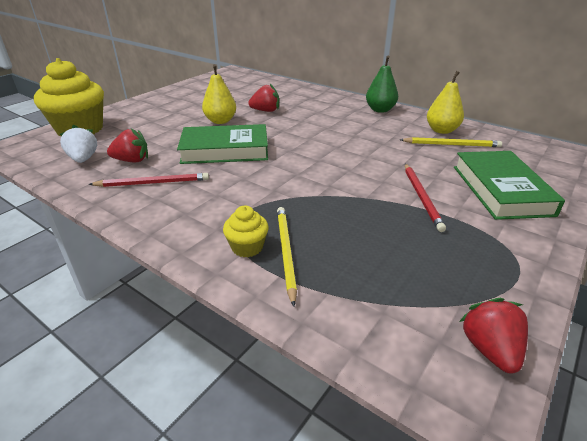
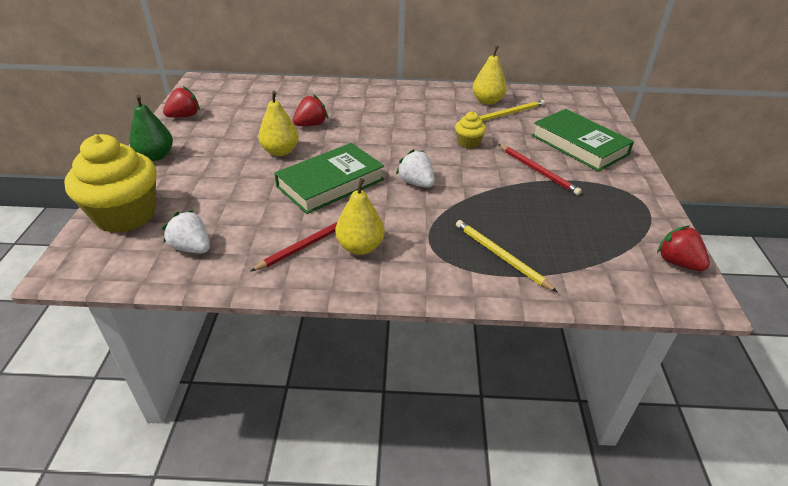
camera: 35 degrees left, 5 degrees up
red strawberry [107,129,148,162] -> red strawberry moved to [163,86,200,118]
yellow cupcake [223,205,269,257] -> yellow cupcake moved to [455,112,486,149]
green pear [366,56,398,113] -> green pear moved to [129,95,173,161]
none -> yellow pear [335,178,385,255]
none -> white strawberry [396,149,435,188]

